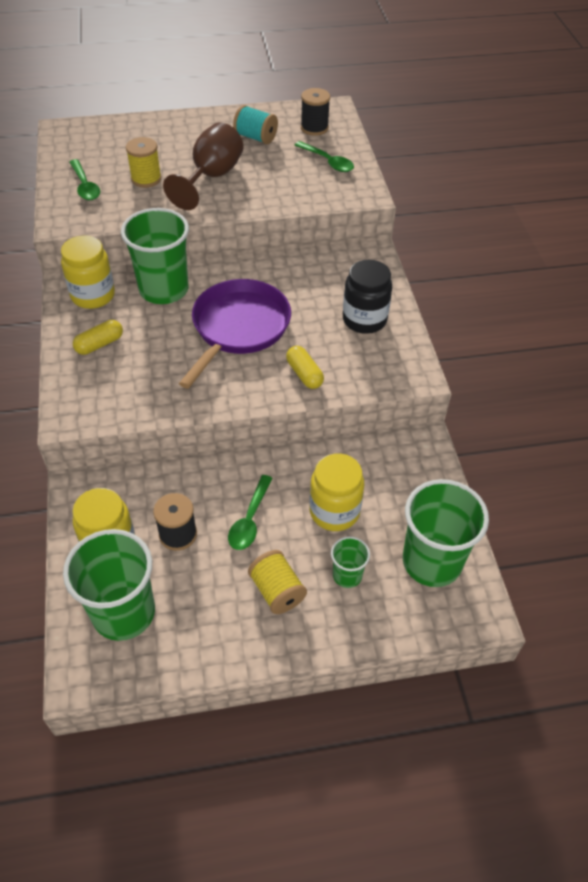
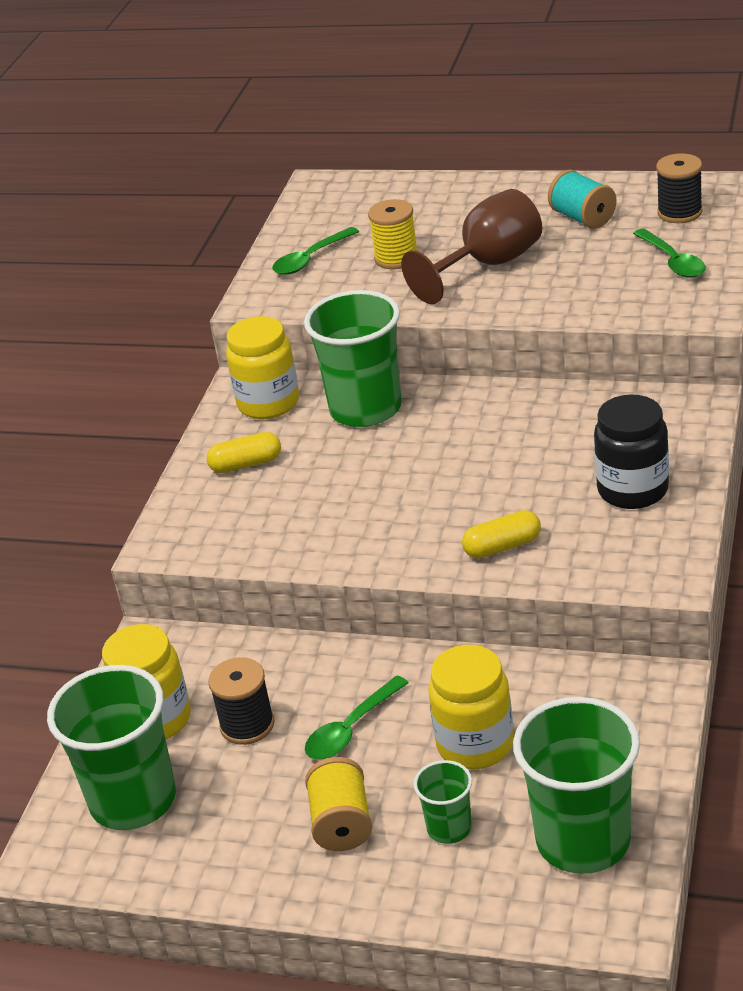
camera: 30 degrees right, 15 degrees down
green spoon [69,159,100,200] -> green spoon turned 45 degrees clockwise [272,227,359,275]
purple pan [179,279,291,389] -> none
yellow capsule [286,346,324,389] -> yellow capsule turned 75 degrees clockwise [462,510,541,559]

